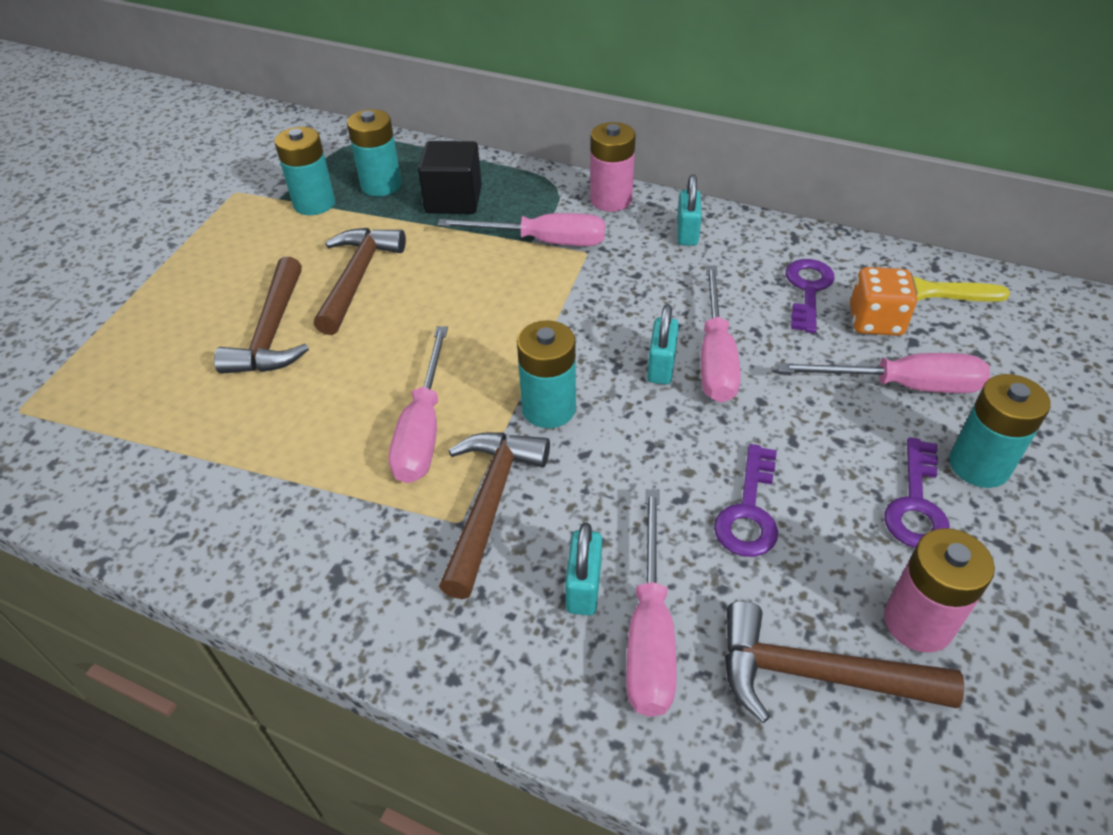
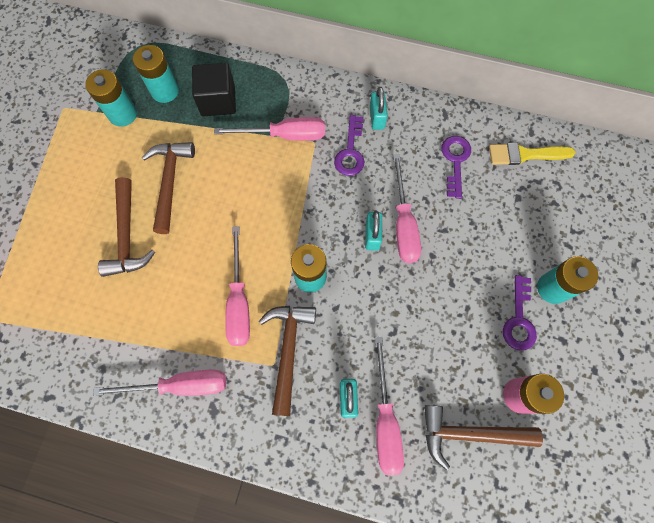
camera: 10 degrees left, 25 degrees up
pink battery [590,122,636,212] -> none
purple key [714,444,778,557] -> purple key moved to [334,115,364,176]
pink screwdriver [778,353,990,393] -> pink screwdriver moved to [93,370,226,396]
orange dice [850,267,917,336] -> none

